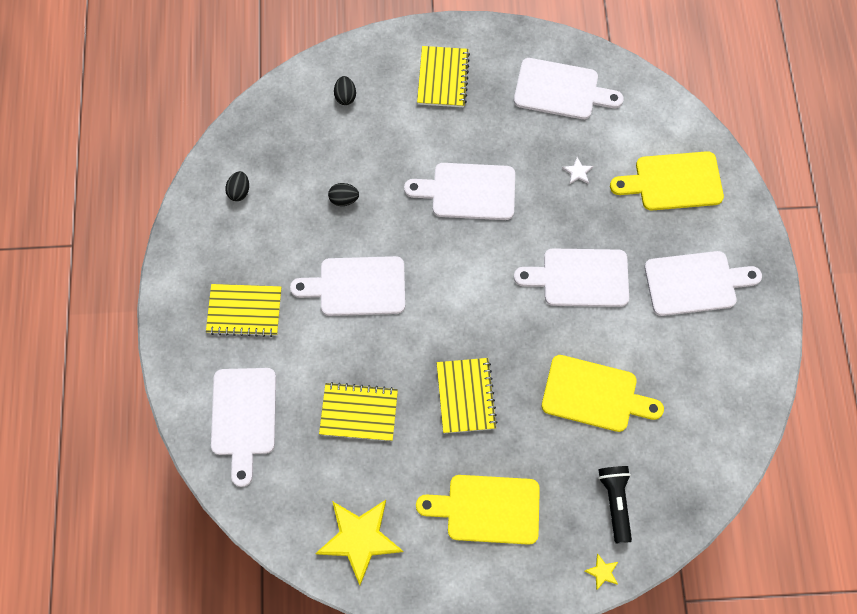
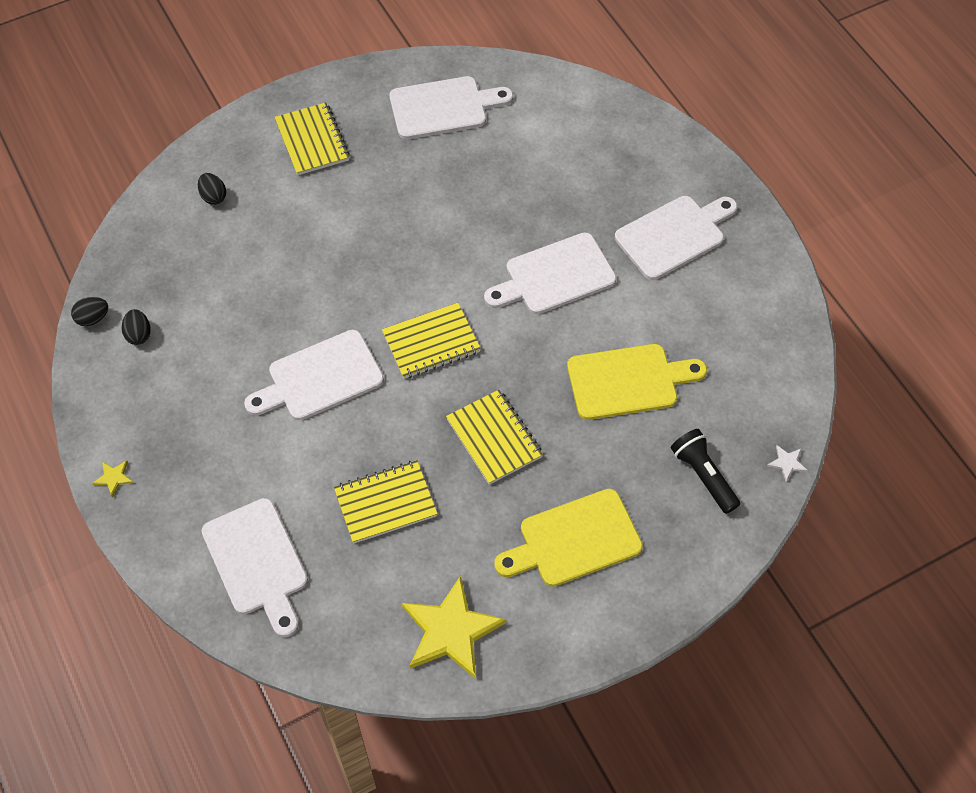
camera: 25 degrees left, 10 degrees down
yellow notebook [206,284,281,337] -> yellow notebook moved to [382,303,481,379]
black egg [328,183,359,206] -> black egg moved to [71,297,108,326]
white cutting board [404,163,515,220] -> none
white star [562,157,593,185] -> white star moved to [767,445,808,482]
yellow star [585,553,618,590] -> yellow star moved to [92,461,134,497]
yellow cutting board [610,151,724,211] -> none

